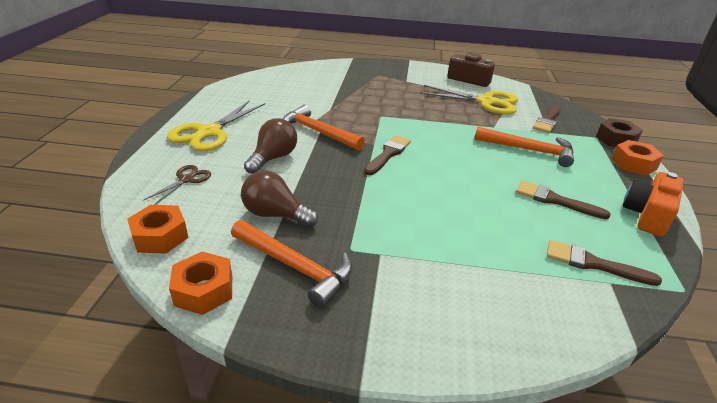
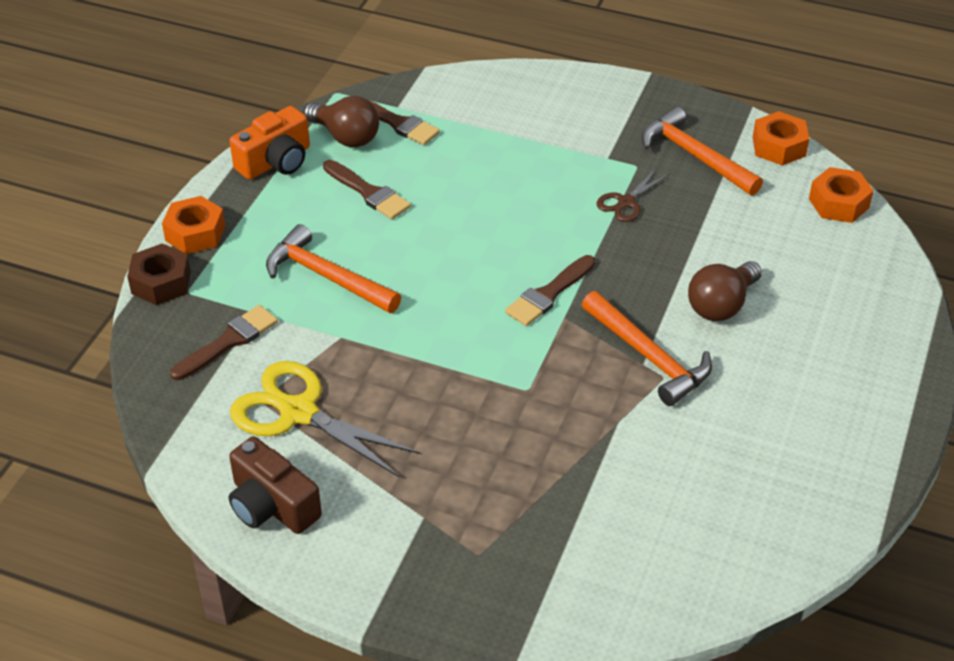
camera: 165 degrees left, 10 degrees up
brown scissors [143,165,211,205] -> brown scissors moved to [597,169,669,222]
yellow scissors [167,100,265,151] -> none
brown light bulb [241,170,318,228] -> brown light bulb moved to [304,96,379,147]

